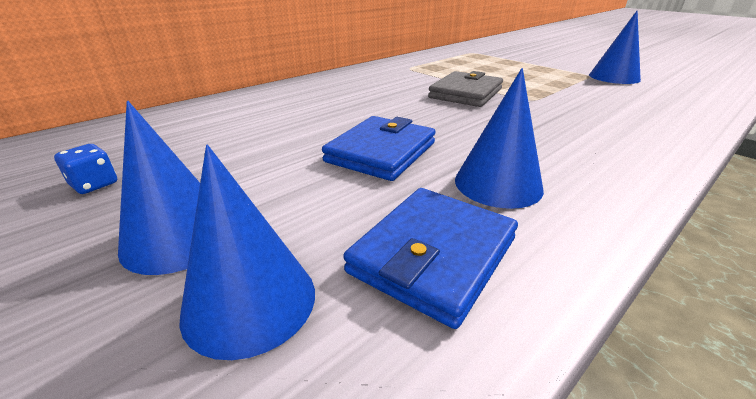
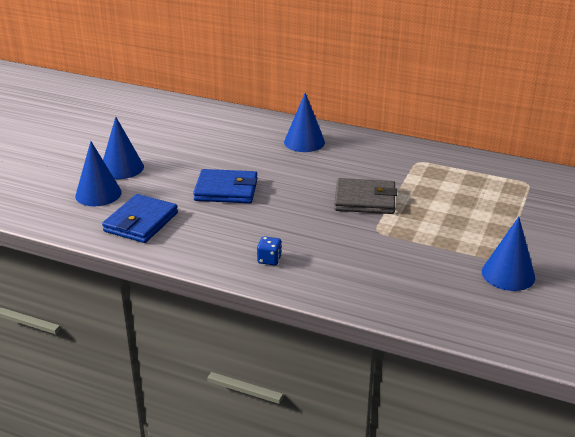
camera: 65 degrees right, 0 degrees up
blue dice [54,144,117,194] -> blue dice moved to [257,236,282,266]
blue wallet [343,188,518,329] -> blue wallet turned 75 degrees counterclockwise [102,194,178,243]
blue cone [455,68,544,209] -> blue cone moved to [284,93,325,152]

